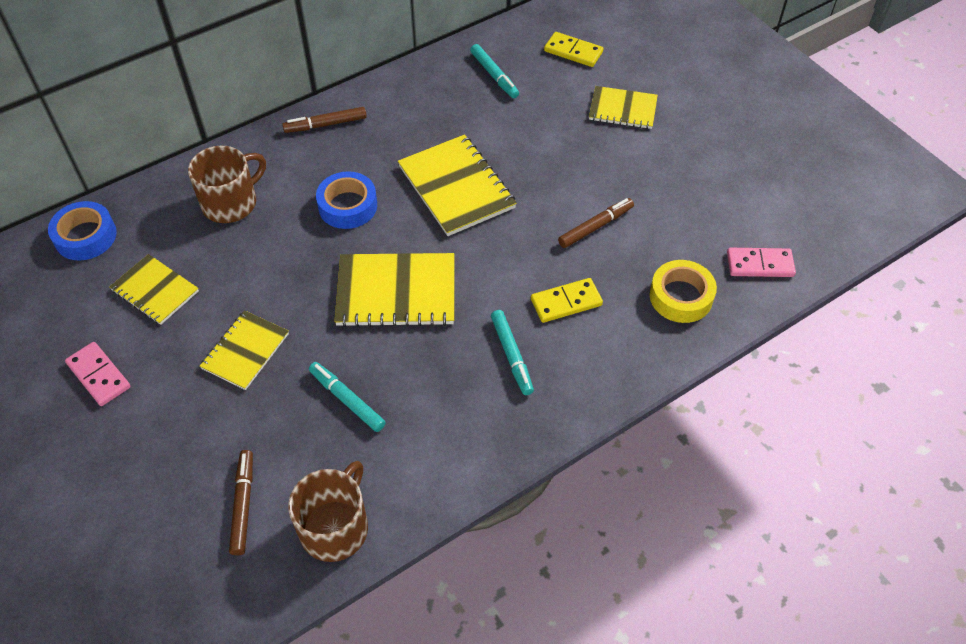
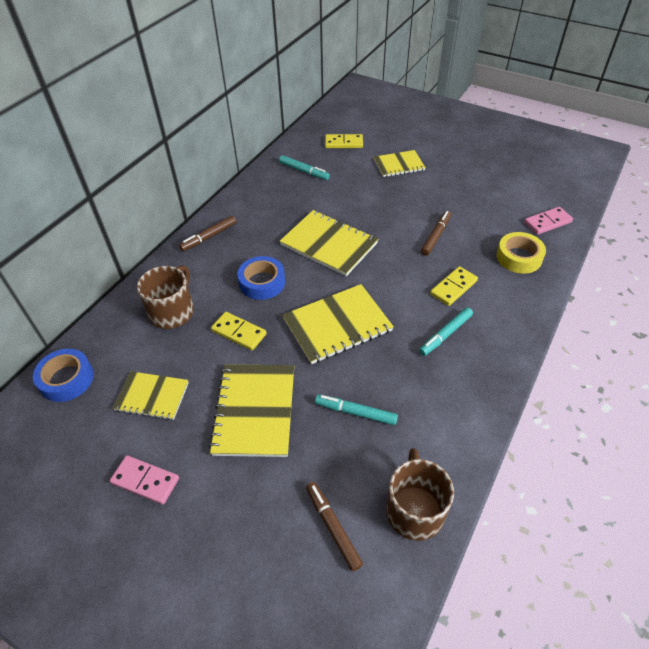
camera: 25 degrees left, 5 degrees down
yellow notebook [200,310,289,390] -> yellow notebook [209,364,294,457], size x1.60
turquoise marker [491,310,534,395] -> turquoise marker turned 90 degrees clockwise [419,307,473,356]
none -> yellow domino [211,312,267,350]

